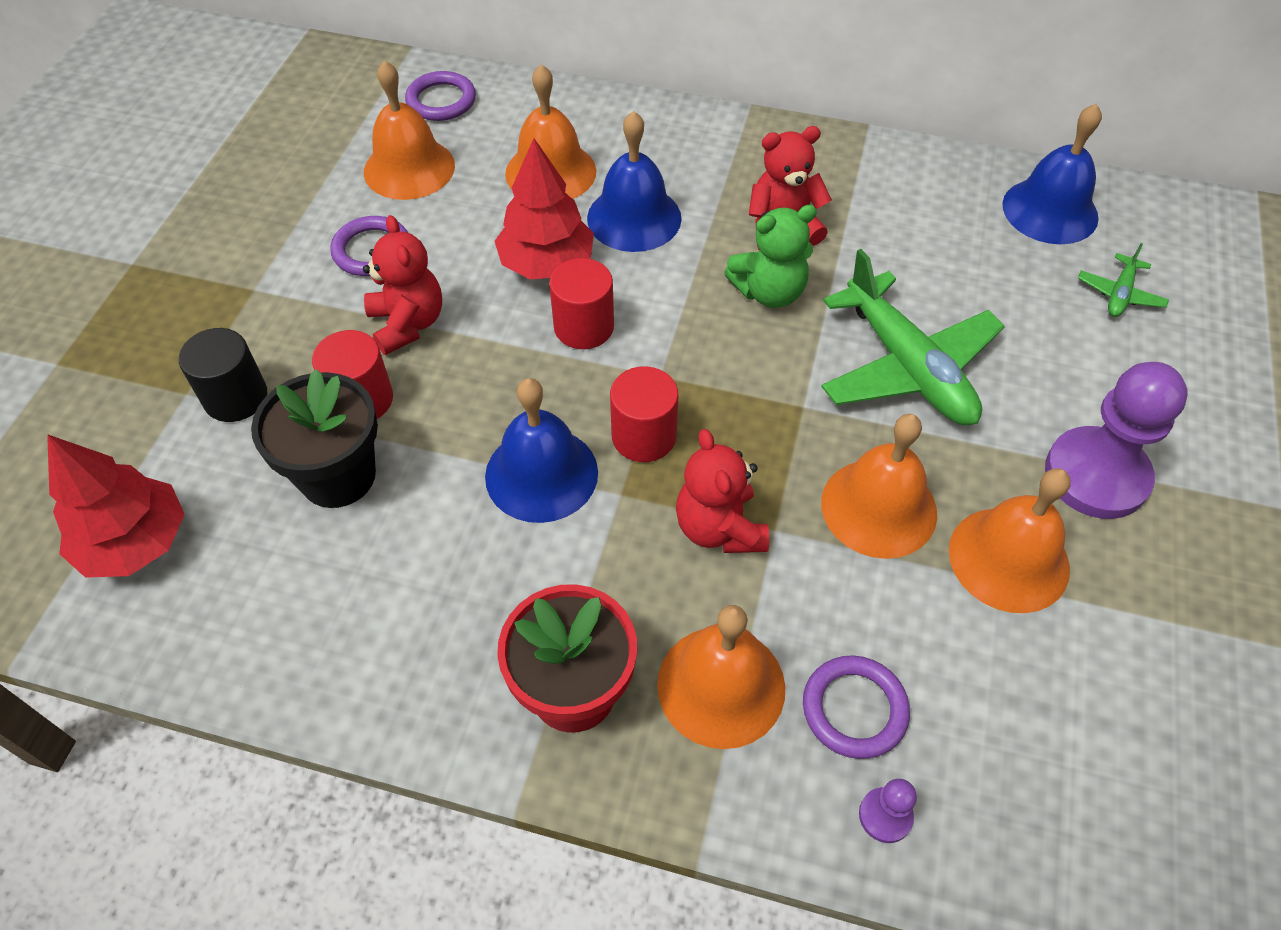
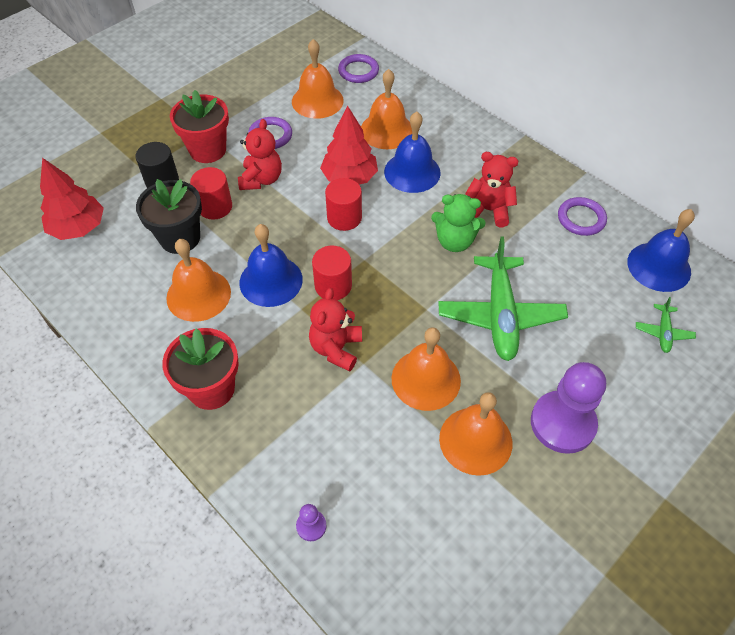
camera: 30 degrees right, 0 degrees up
orange bell [657,605,785,749] -> orange bell moved to [166,239,231,322]
purple ring [803,655,910,759] -> purple ring moved to [558,197,607,236]
green plane [1078,243,1169,317] -> green plane turned 45 degrees counterclockwise [636,297,696,353]
none -> red flower pot [170,90,229,163]

